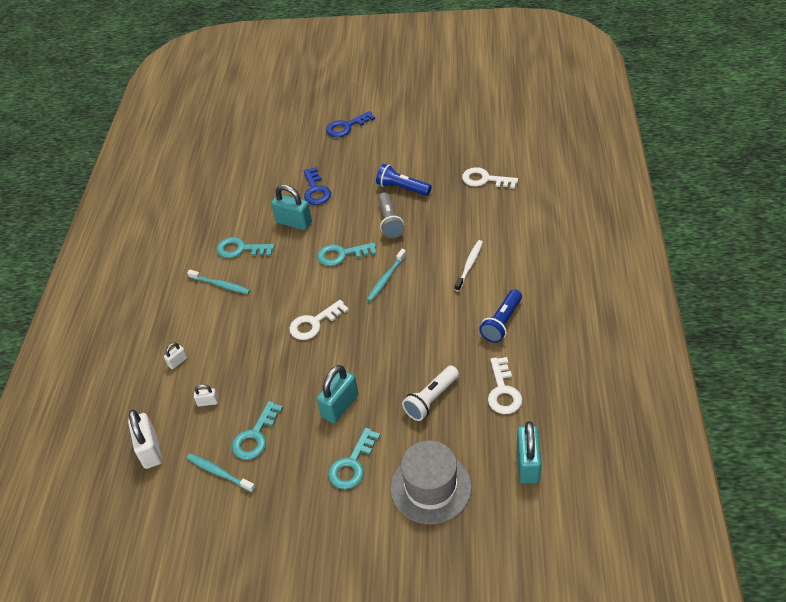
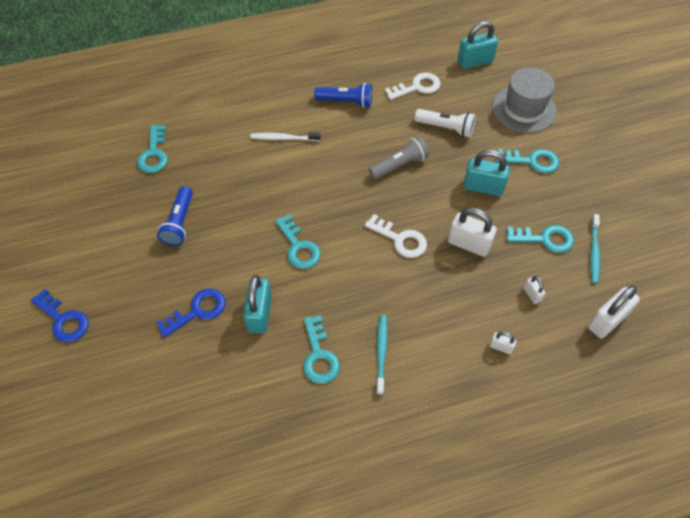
camera: 115 degrees left, 10 degrees up
turquoise toothbrush [367,249,407,302] -> none
grey flashlight [378,193,404,239] -> grey flashlight moved to [369,136,429,179]
white key [462,167,518,189] -> turquoise key [137,125,168,173]
none -> white padlock [448,208,497,257]

